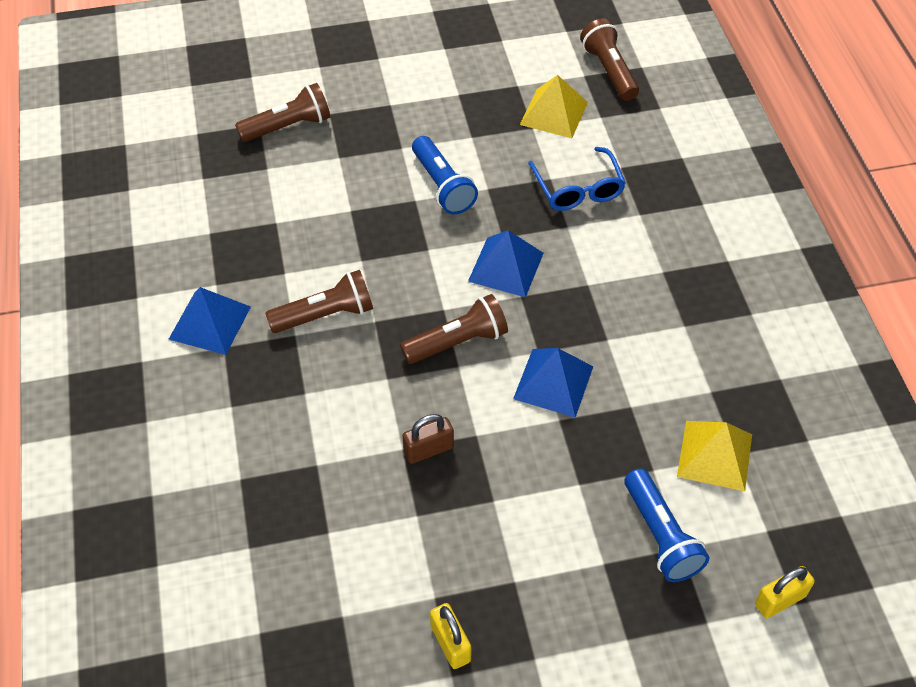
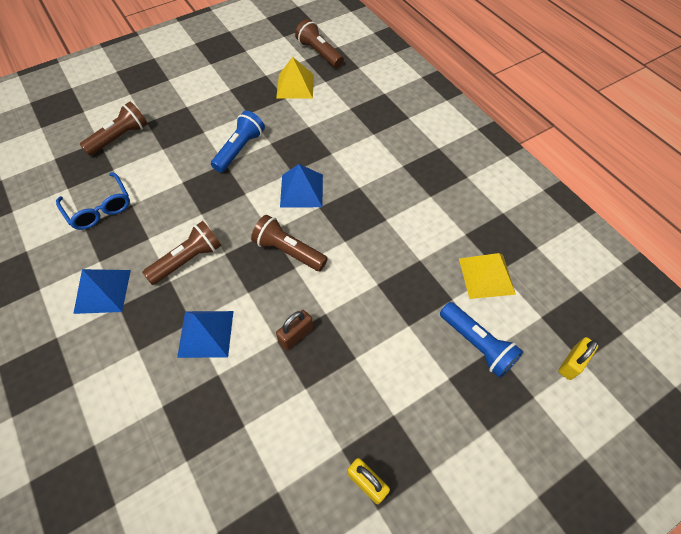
camera: 20 degrees left, 5 degrees up
brown flashlight [400,294,508,364] -> brown flashlight turned 105 degrees counterclockwise [251,215,328,271]
blue flashlight [412,136,478,214] -> blue flashlight turned 105 degrees counterclockwise [211,111,265,173]
blue pyramid [513,348,593,418] -> blue pyramid moved to [177,311,233,358]
blue glasses [528,147,626,211] -> blue glasses moved to [56,172,130,230]

